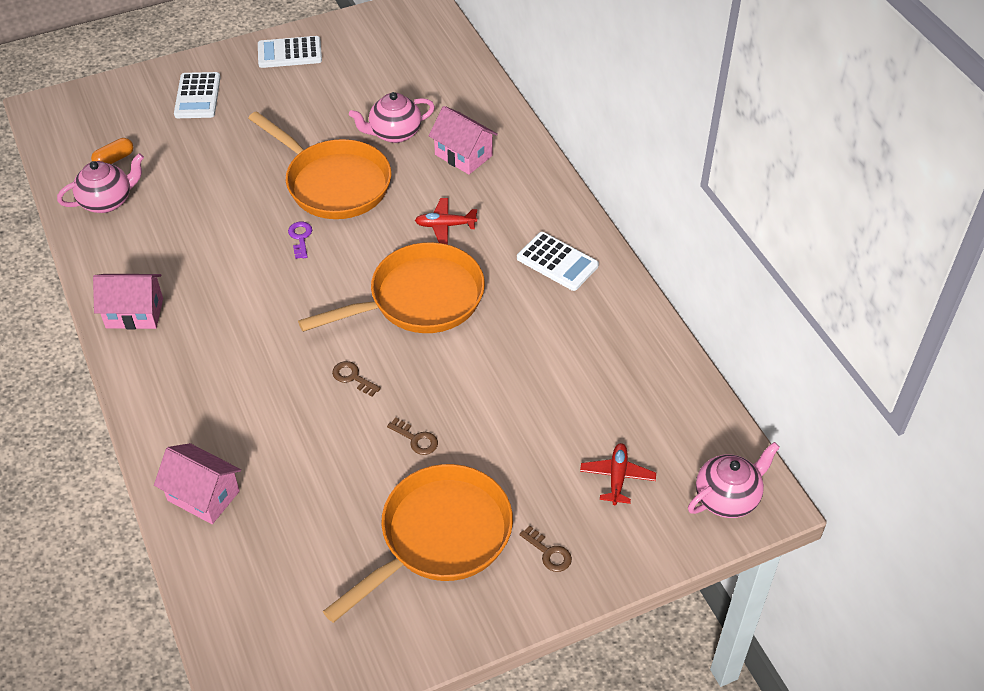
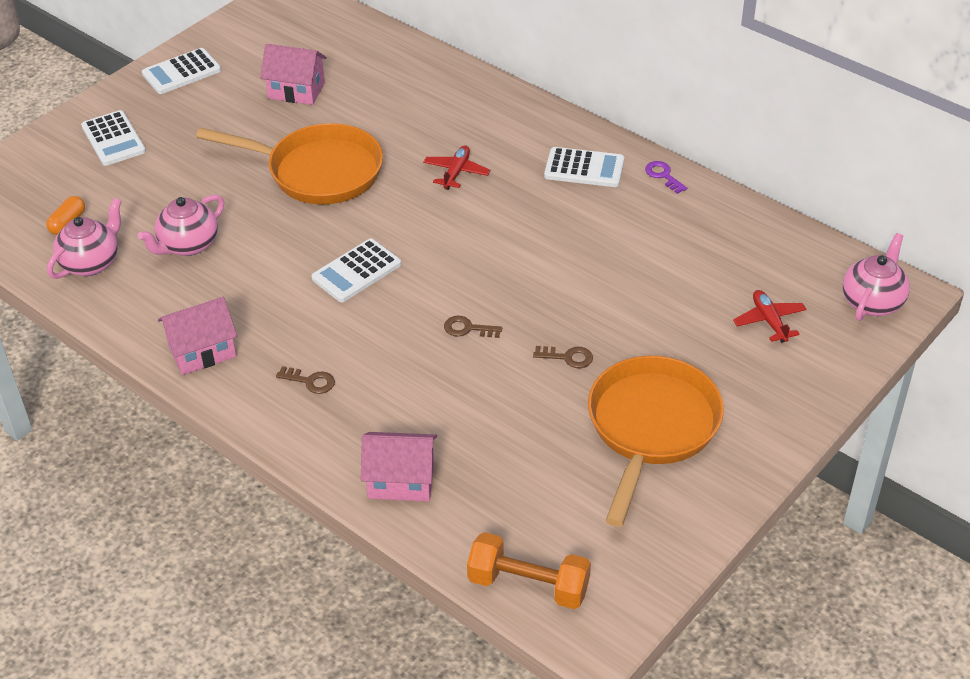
camera: 25 degrees left, 5 degrees down
purple key [288,222,312,259] -> purple key moved to [645,161,687,194]
orange pan [298,242,485,333] -> none
pink teapot [349,92,435,143] -> pink teapot moved to [137,195,224,256]
red plane [415,198,477,245] -> red plane turned 135 degrees clockwise [423,145,490,190]
pink house [429,106,498,175] -> pink house moved to [260,44,327,105]
brown key [519,525,572,572] -> brown key moved to [276,366,335,394]
none -> white calculator [311,239,401,302]
none -> orange dumbbell [467,532,591,609]

